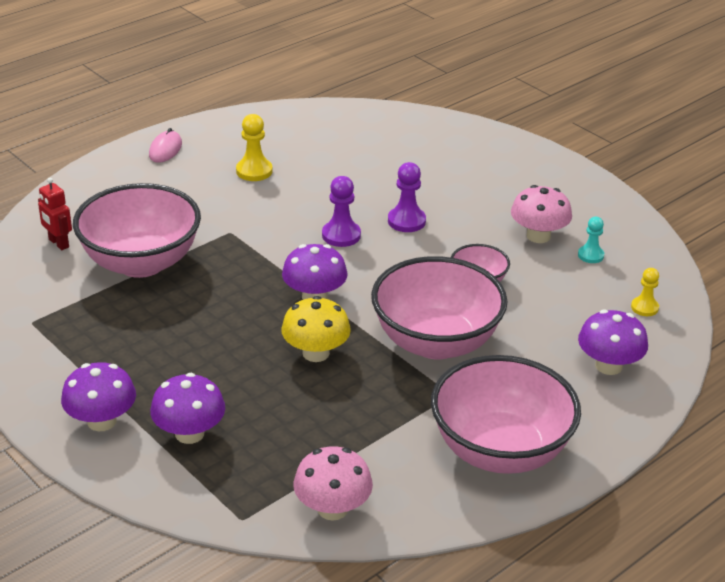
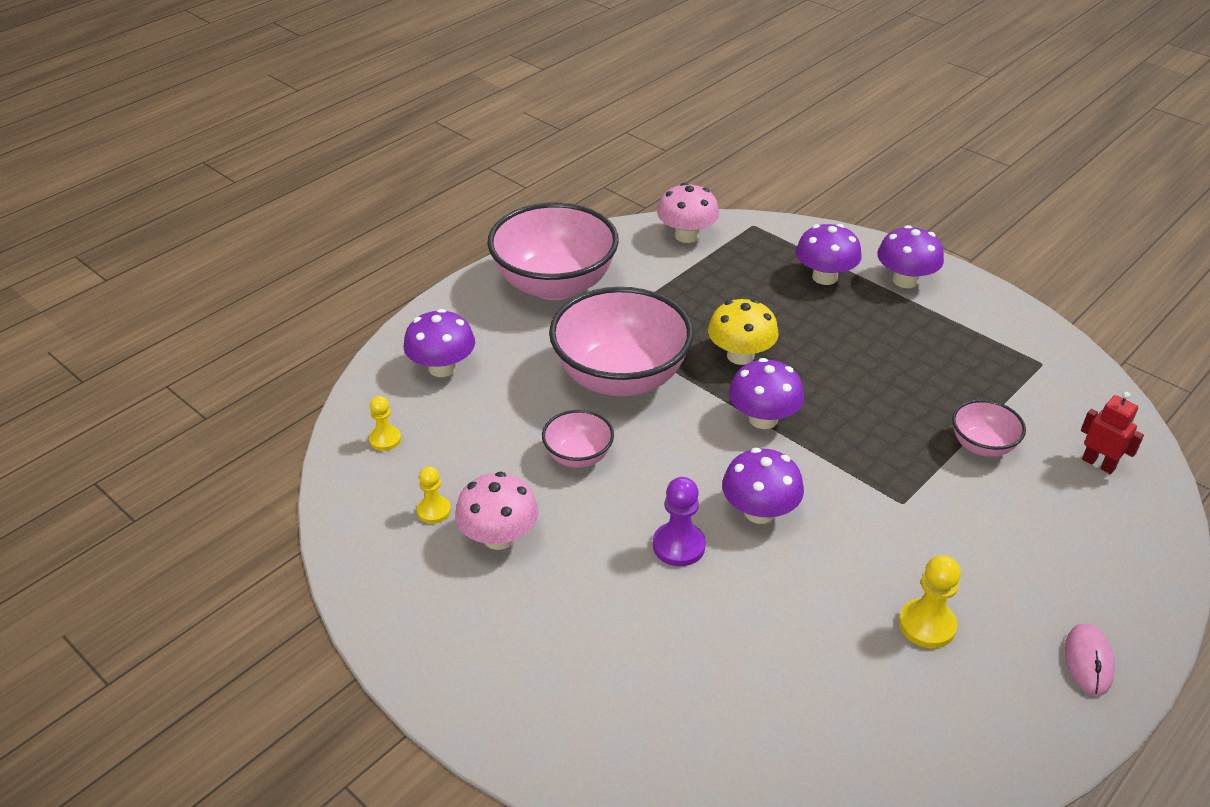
camera: 175 degrees right, 5 degrees up
pink bowl [73,183,201,278] -> pink bowl [952,399,1026,457], size x0.47
purple pawn [322,176,361,247] -> purple mushroom [722,448,804,524]
turquoise pawn [578,217,604,263] -> yellow pawn [417,466,451,524]

